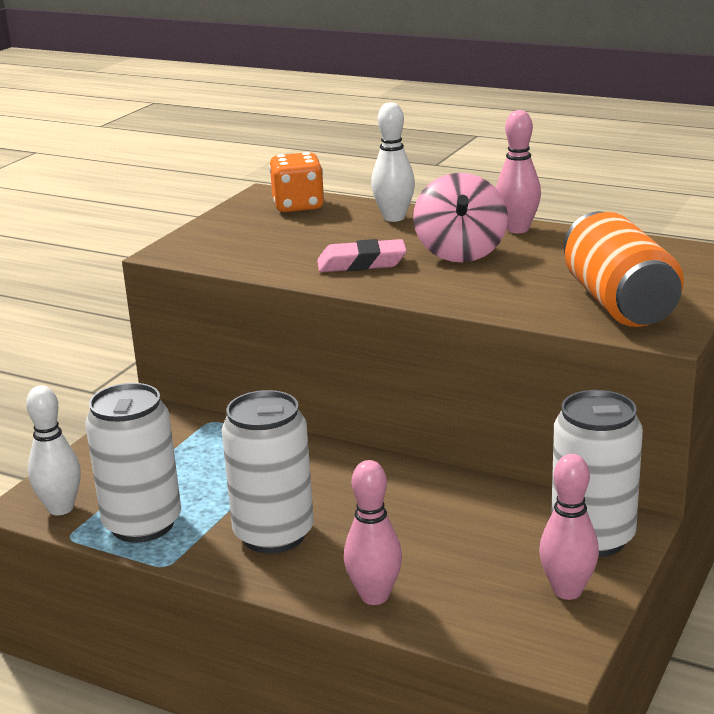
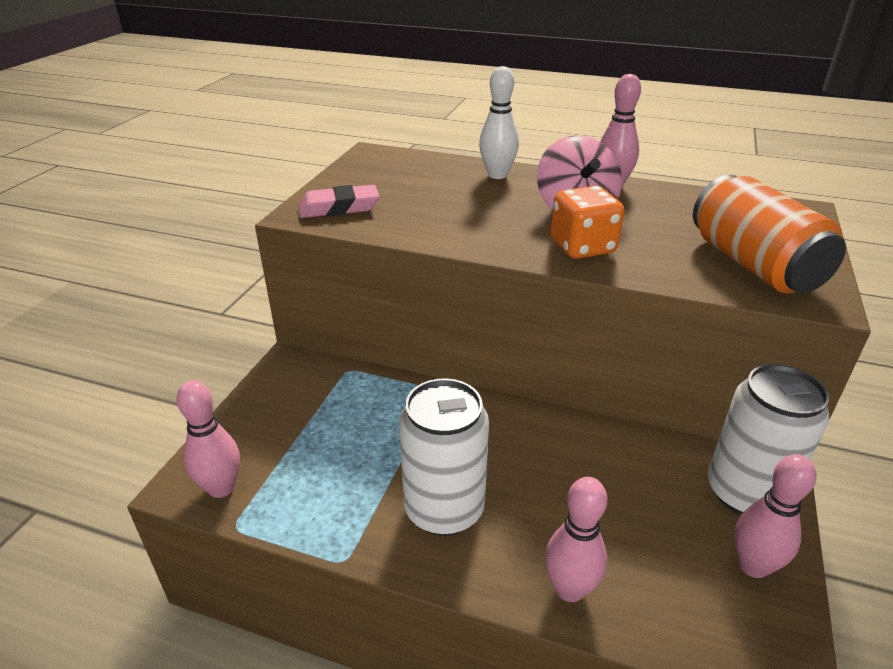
camera: 10 degrees left, 10 degrees up
white bowling pin [26,385,81,515] -> pink bowling pin [177,380,240,498]
white can [85,383,181,543] -> none
orange dice [269,152,325,212] -> orange dice moved to [551,186,624,259]
pink eraser [317,239,407,272] -> pink eraser moved to [298,185,379,218]

